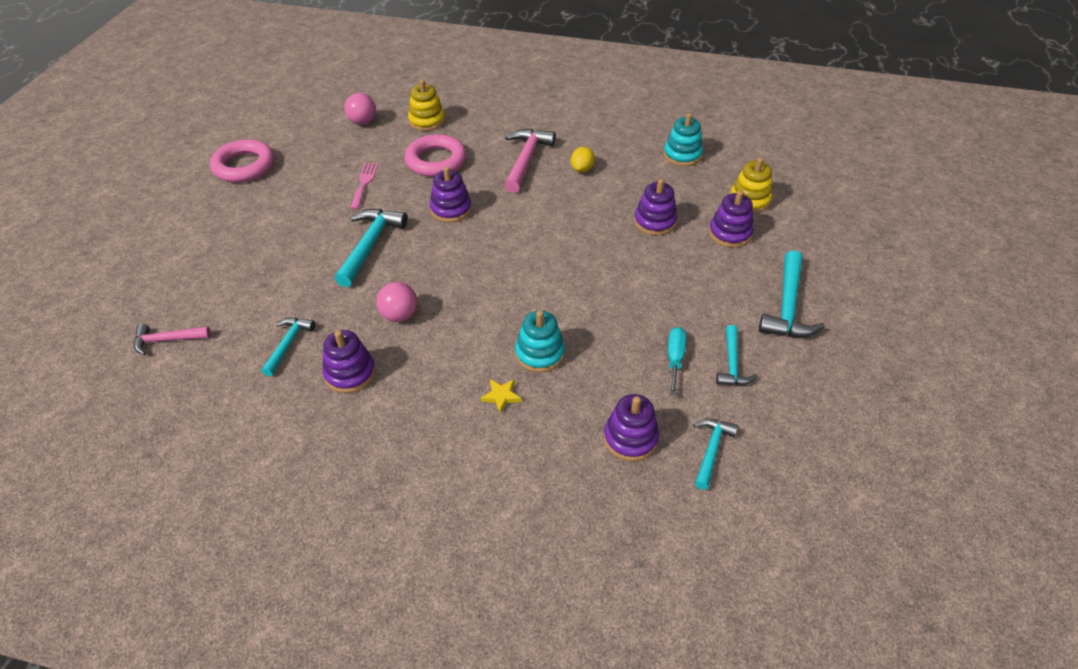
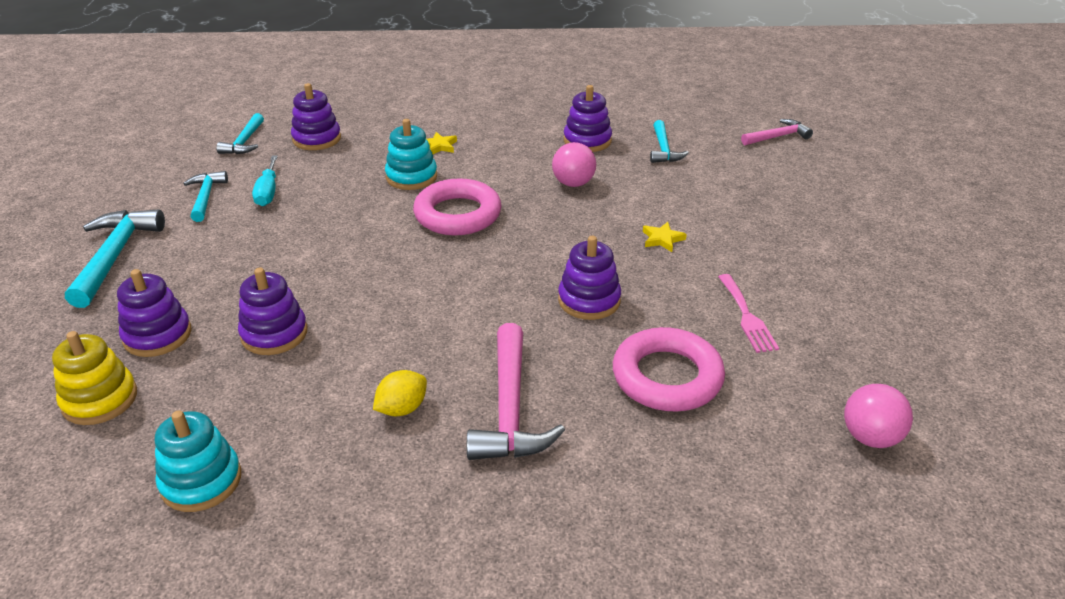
camera: 165 degrees right, 10 degrees down
pink ring [210,139,274,182] -> pink ring moved to [413,178,501,235]
turquoise hammer [335,209,407,287] -> yellow star [643,222,687,252]
yellow stacking toy [408,80,445,131] -> none
yellow lemon [571,147,595,173] -> yellow lemon turned 45 degrees clockwise [373,370,427,416]

